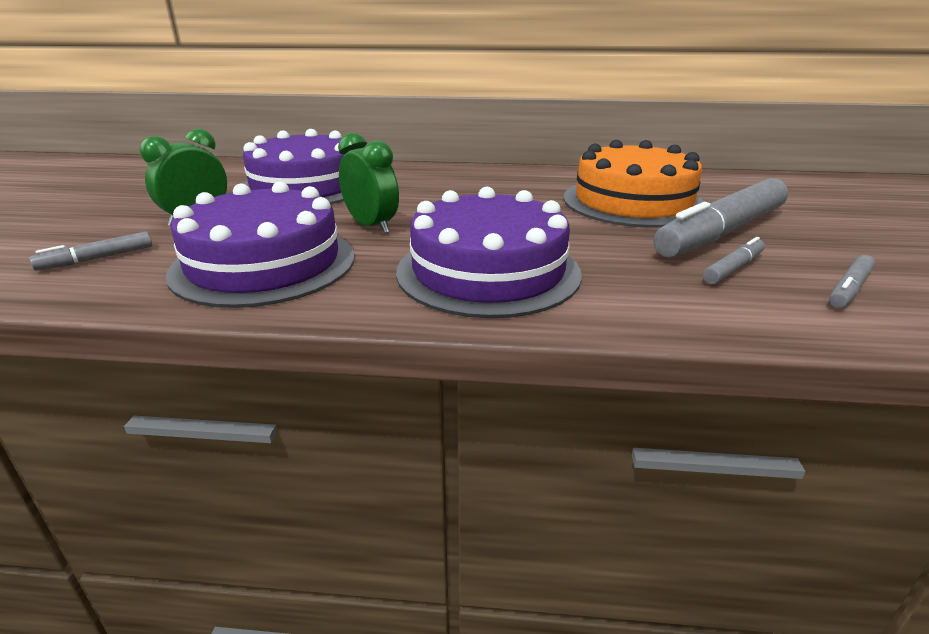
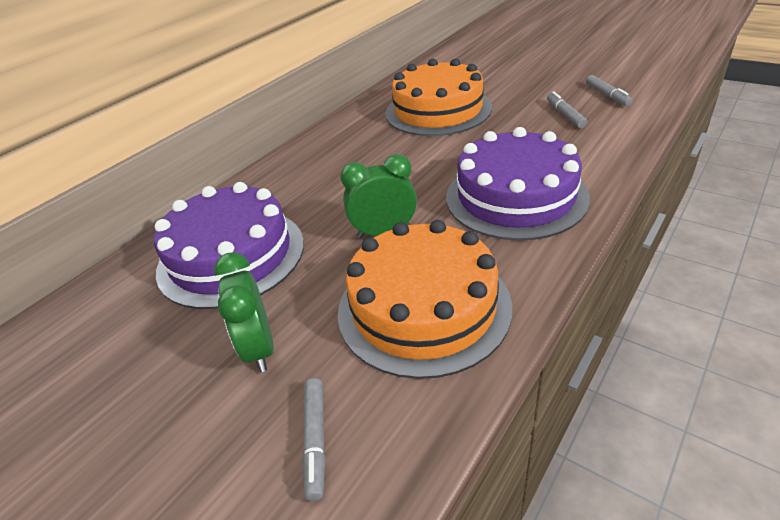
camera: 55 degrees left, 10 degrees up
purple cake [165,181,355,308] -> orange cake [338,220,513,379]
grey marker [653,178,788,258] -> none

